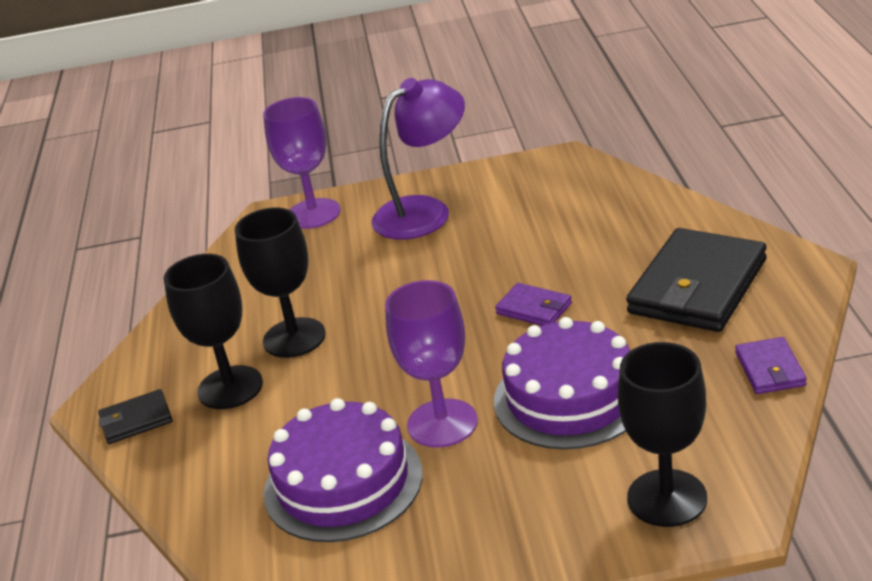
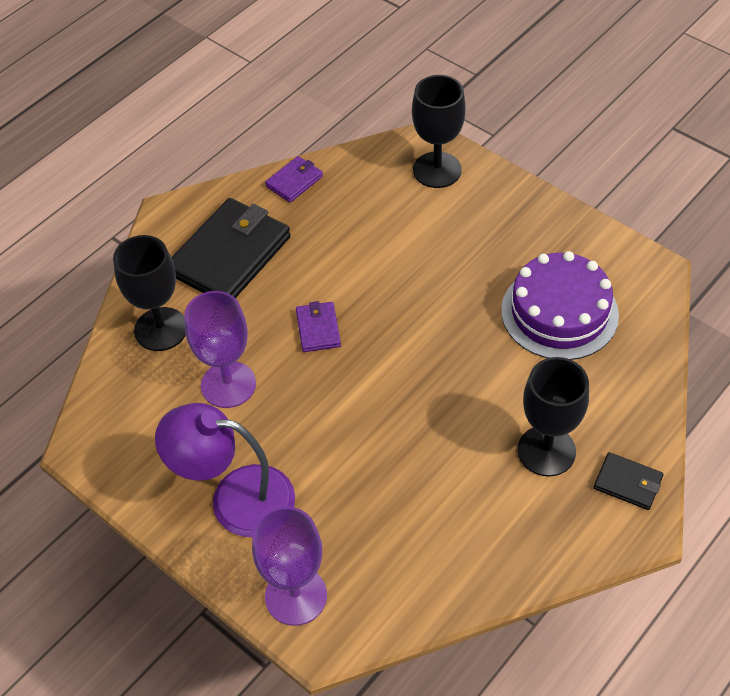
camera: 135 degrees left, 20 degrees up
black goblet [235,208,326,358] -> black goblet moved to [113,235,186,351]
purple goblet [385,280,478,448] -> purple goblet moved to [184,291,256,408]
purple cake [494,317,630,450] -> none
black wallet [626,228,767,332] -> black wallet turned 45 degrees counterclockwise [171,198,291,298]

